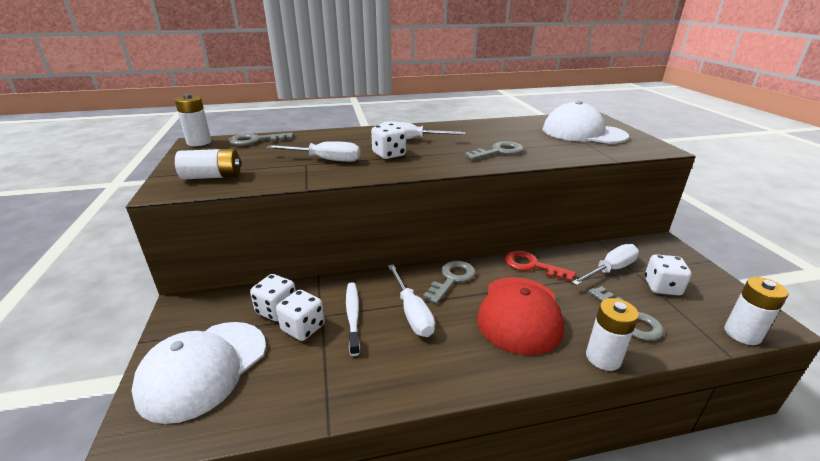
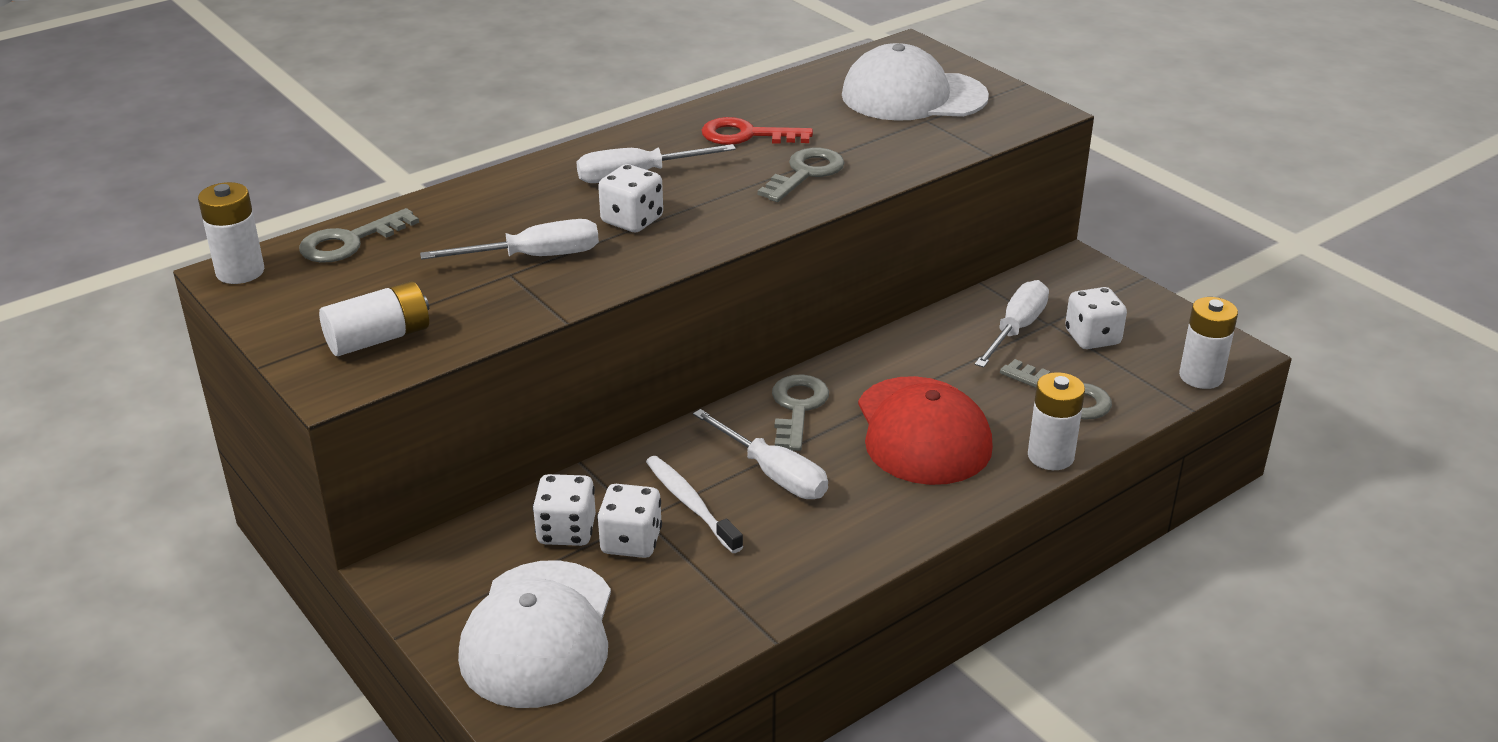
camera: 25 degrees left, 5 degrees up
red key [505,251,576,282] -> red key moved to [701,117,813,145]

